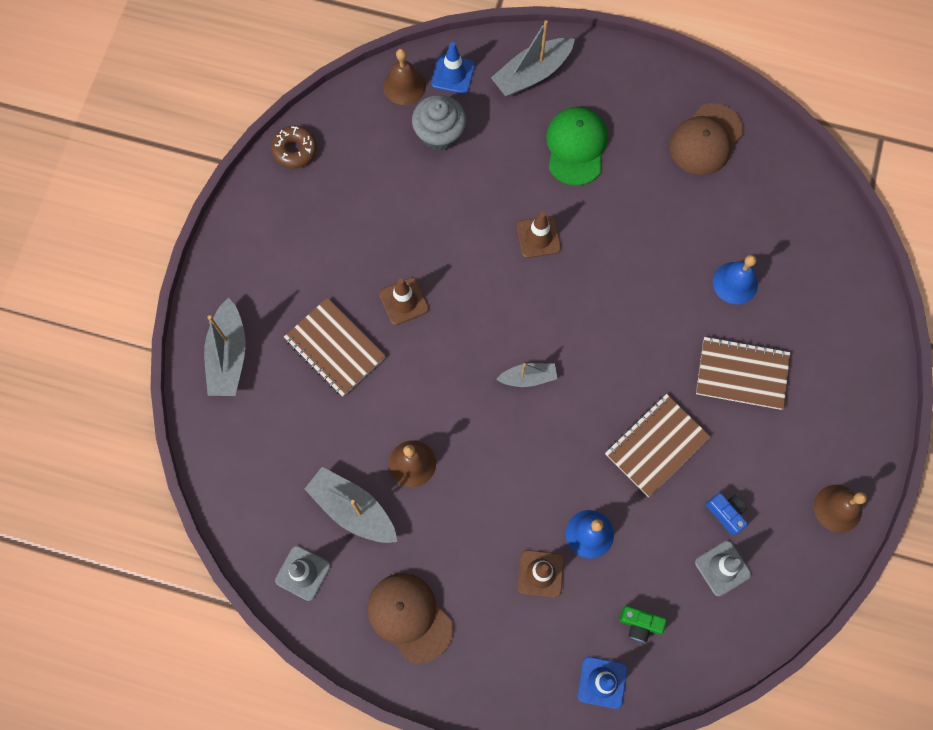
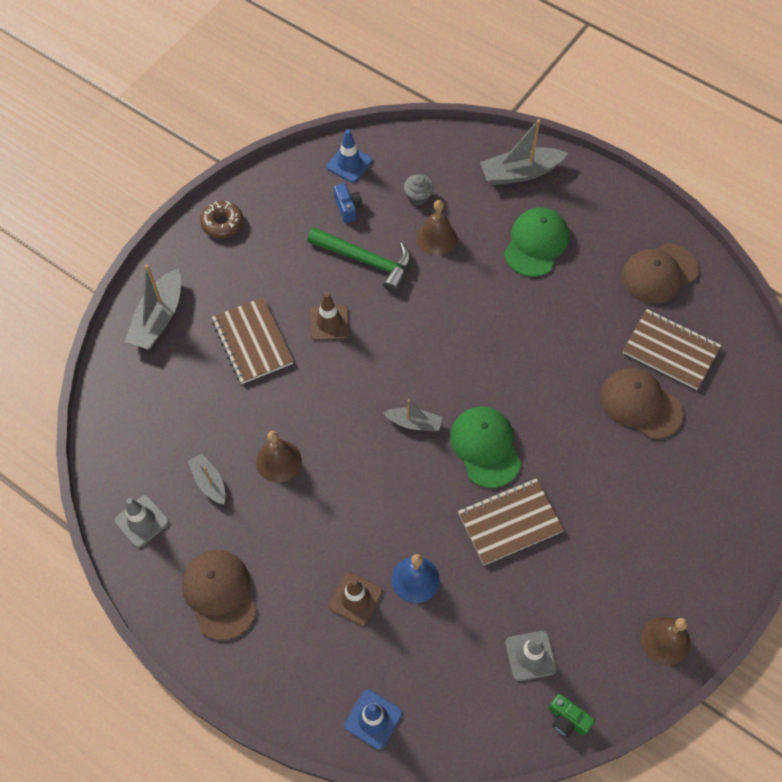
camera: 20 degrees right, 10 degrees down
brown donut [271,126,317,169] -> brown donut moved to [200,201,243,238]
grey boat [304,467,397,543] -> grey boat [188,453,226,504], size x0.59
brown bell [383,48,426,105] -> brown bell moved to [416,200,457,256]
grey cupcake [412,95,466,151] -> grey cupcake [404,174,434,206], size x0.60
blue traffic cone [431,42,475,94] -> blue traffic cone moved to [327,129,372,183]
brown traffic cone [517,212,561,258] -> none
green camera [619,606,667,642] -> green camera moved to [548,693,595,737]
brown notebook [696,336,790,410] -> brown notebook moved to [623,309,721,390]
blue camera [706,493,748,536] -> blue camera moved to [334,183,363,223]
blue bell [713,255,758,304] -> brown cap [600,368,683,439]
none -> green hammer [307,227,411,293]
none -> green cap [450,406,521,488]

